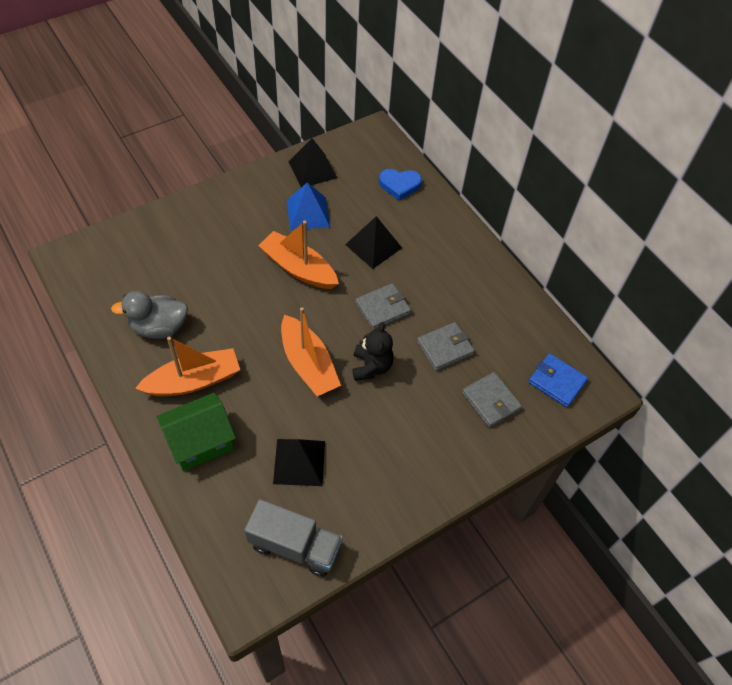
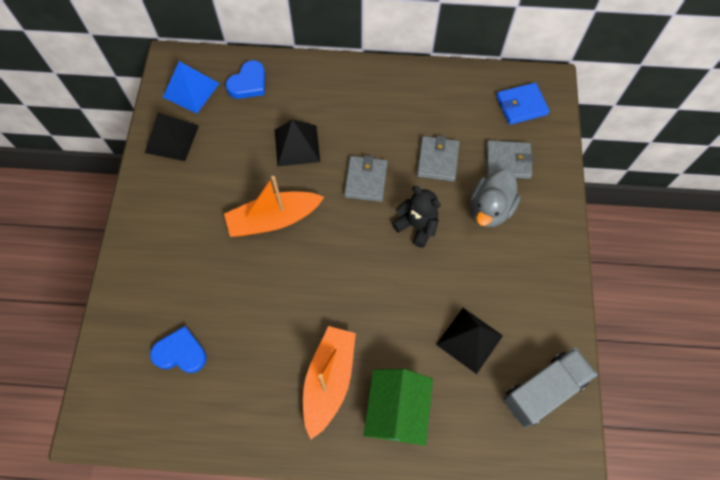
camera: 50 degrees left, 10 degrees up
grey duck [111,291,188,339] -> grey duck moved to [470,169,521,228]
orange boat [281,307,341,396] -> none
blue pyramid [287,182,330,230] -> blue pyramid moved to [163,61,220,114]
none -> blue heart [150,326,207,373]

